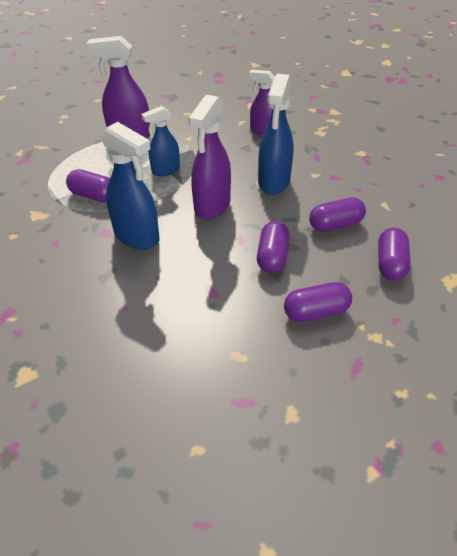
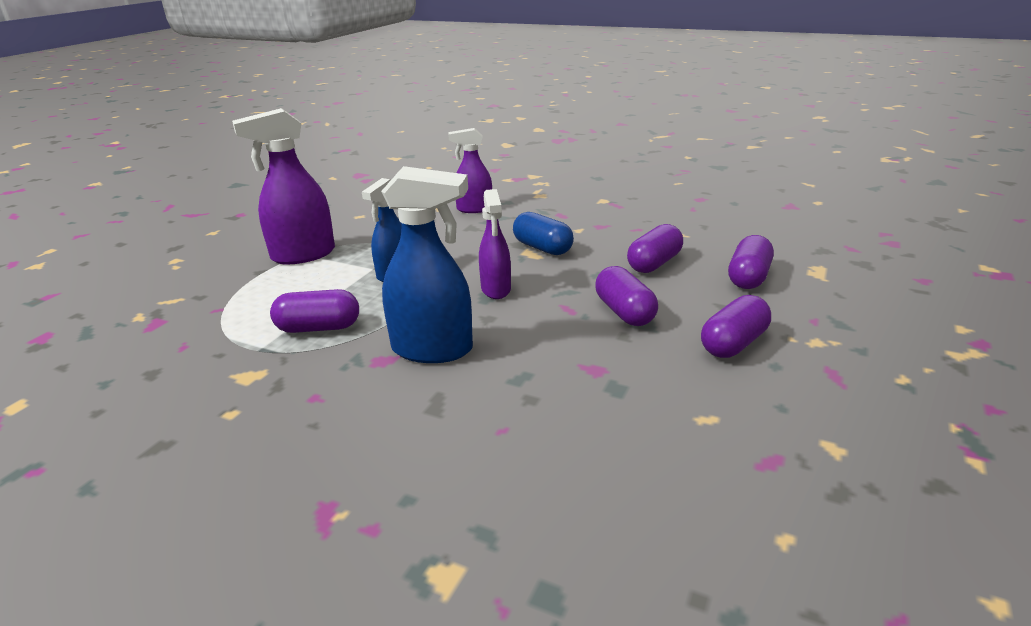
camera: 30 degrees left, 15 degrees down
purple spray bottle [188,95,231,220] -> purple spray bottle [479,189,511,299], size x0.64
blue spray bottle [258,74,294,195] -> blue capsule [513,212,574,255]
purple capsule [378,228,411,281] -> purple capsule turned 45 degrees clockwise [728,235,774,289]

